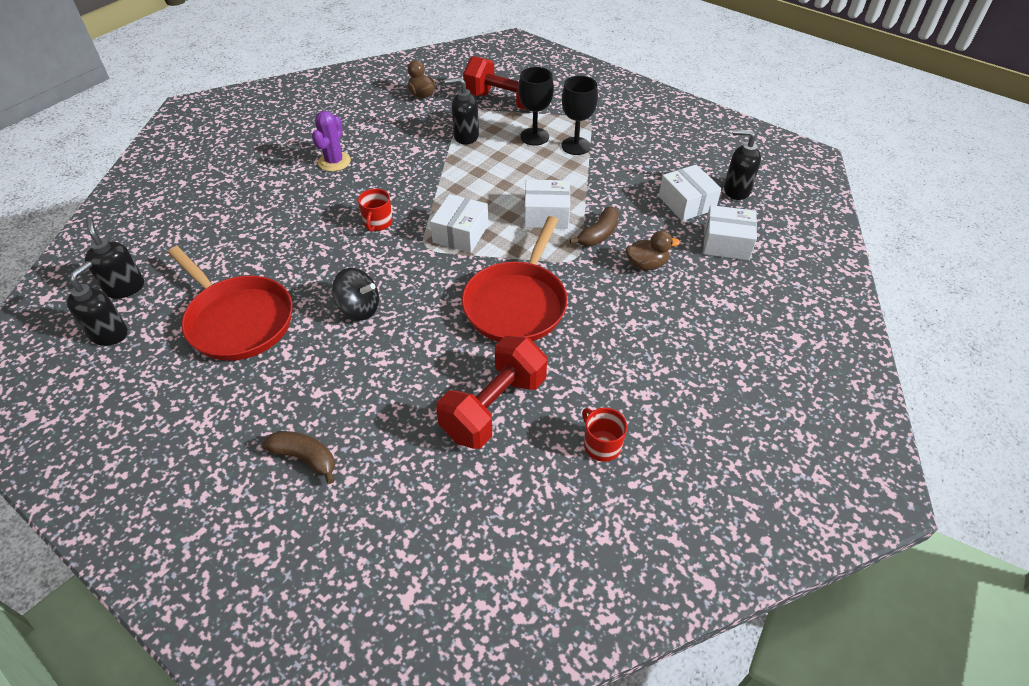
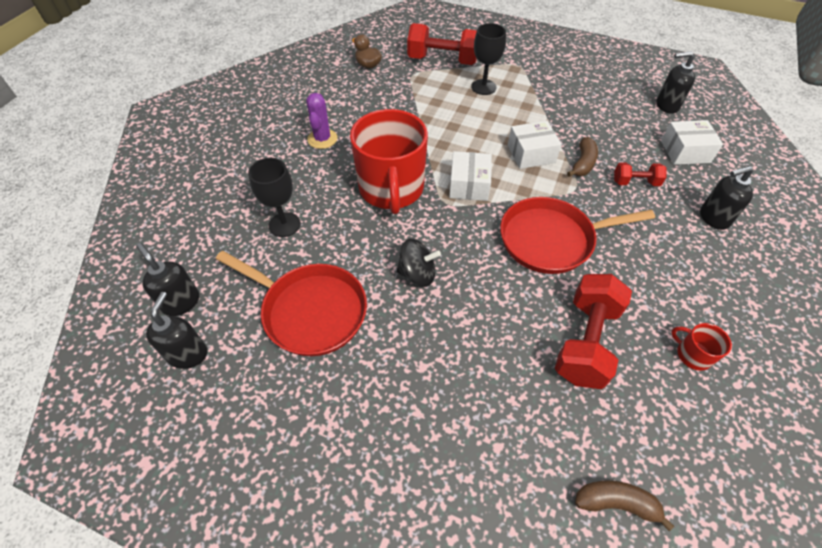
camera: 15 degrees left, 5 degrees up
brown banana [262,431,335,484] -> brown banana moved to [575,480,674,531]
red mug [358,189,393,232] -> red mug [350,109,428,214], size x2.45
black soap dispenser [445,77,479,145] -> black soap dispenser moved to [700,166,753,230]
red pan [462,216,568,342] -> red pan turned 75 degrees clockwise [500,197,655,274]
black goblet [561,76,598,155] -> black goblet moved to [248,158,301,237]
brown duck [626,231,680,270] -> red dumbbell [614,162,667,186]
white box [659,164,722,221] -> none

